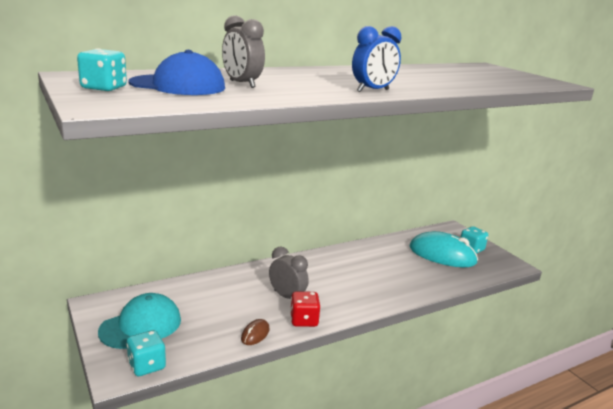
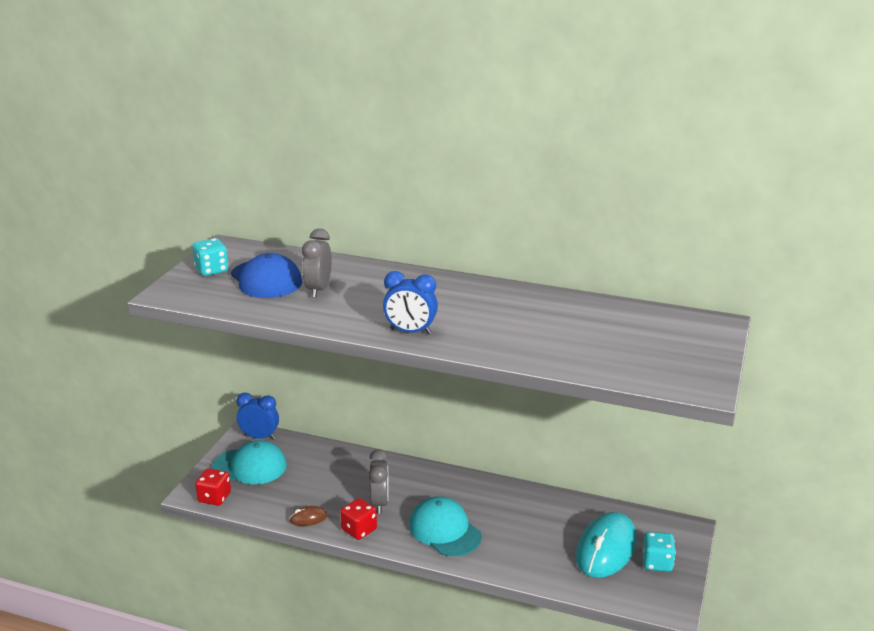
camera: 50 degrees right, 5 degrees up
turquoise dice [127,330,166,376] -> red dice [195,468,231,506]
turquoise mouse [409,231,478,267] -> turquoise mouse turned 45 degrees clockwise [576,512,637,578]
none -> blue clock [237,393,279,440]
none -> turquoise cap [409,496,482,556]

